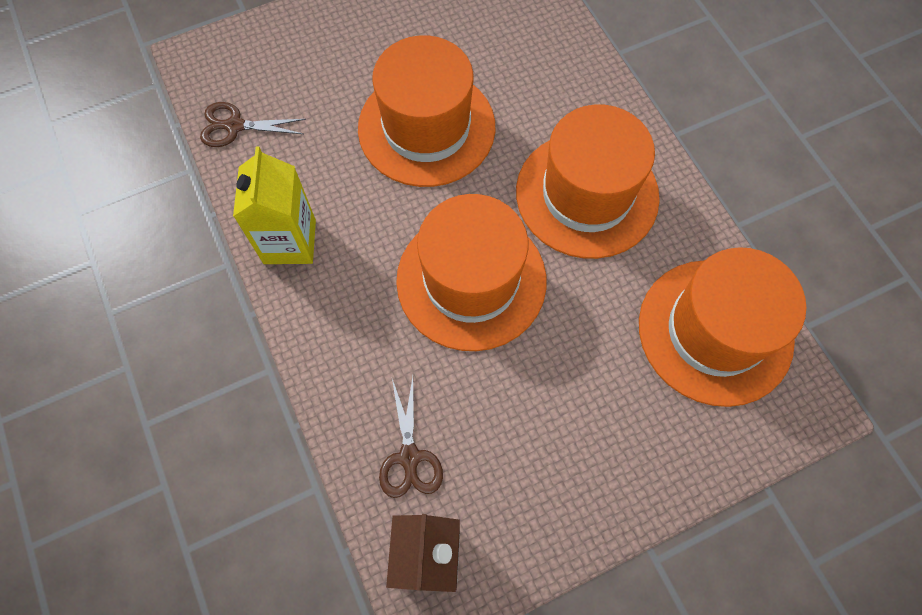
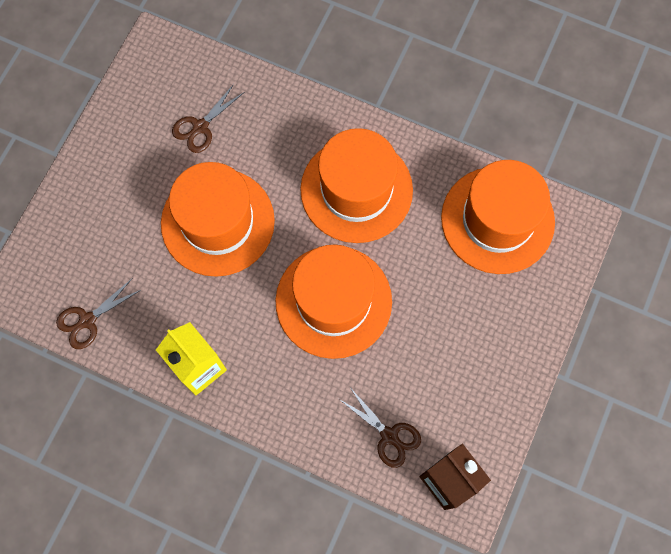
camera: 40 degrees left, 5 degrees up
none -> brown scissors [172,84,245,153]

